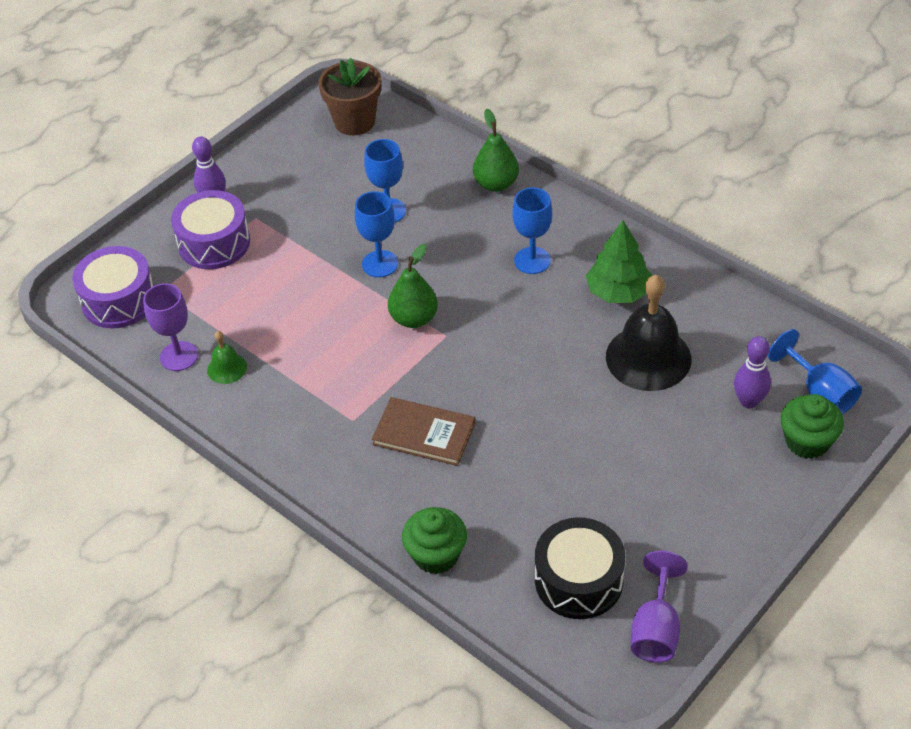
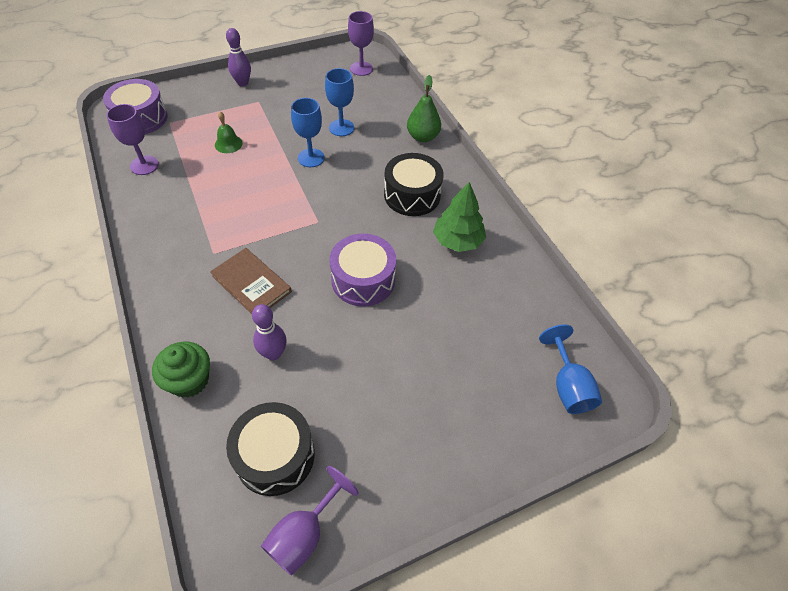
camera: 20 degrees right, 5 degrees up
purple drum [171,190,250,269] -> purple drum moved to [329,234,396,306]
green bell [207,331,247,384] -> green bell moved to [215,112,243,153]
brown flower pot [318,58,381,136] -> purple goblet [348,11,374,76]
green pear [388,244,438,328] -> none
blue goblet [513,188,552,274] -> black drum [384,153,444,216]
black bell [606,275,691,391] -> none
purple bowling pin [734,336,771,408] -> purple bowling pin moved to [252,304,287,360]
green cupcake [781,394,844,459] -> none

